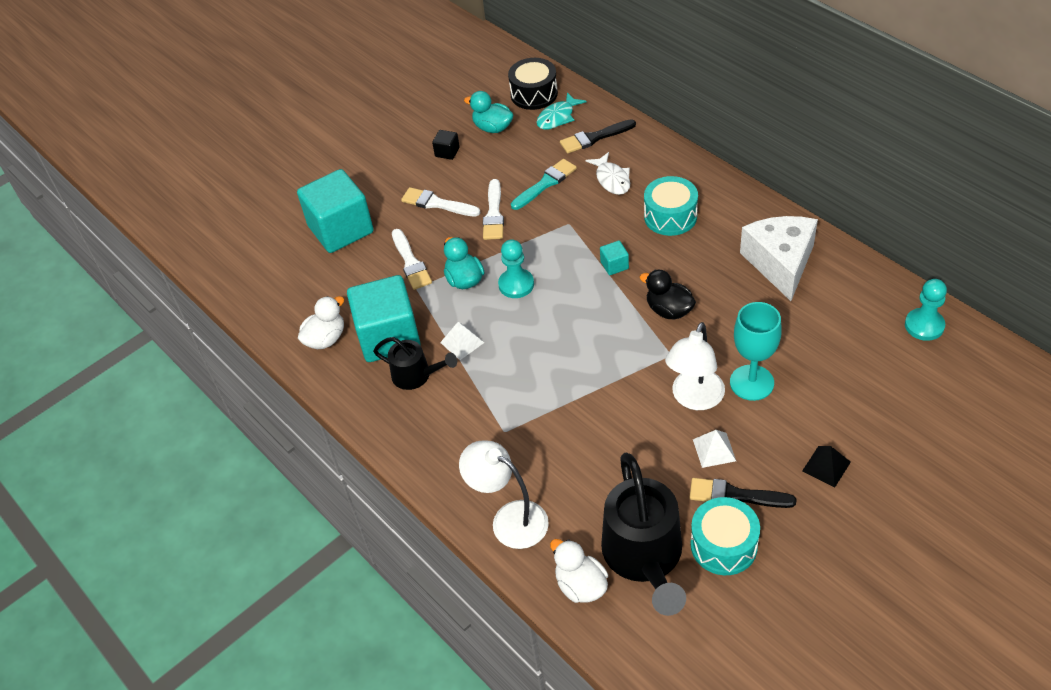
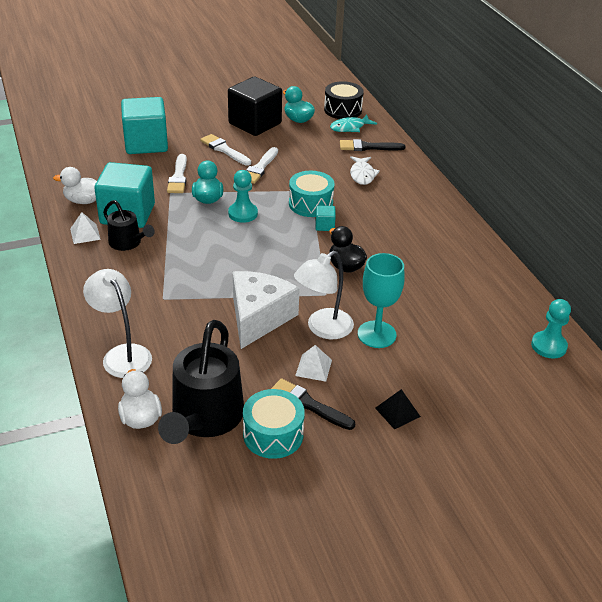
camera: 15 degrees right, 10 degrees down
white duck [298,296,344,349] -> white duck turned 150 degrees counterclockwise [53,167,97,204]
black cube [432,130,460,160] -> black cube [228,77,282,136], size x2.46
white pyramid [440,322,484,360] -> white pyramid moved to [70,212,101,244]
turquoise brush [511,159,577,210] -> none
turquoise drum [644,176,698,236] -> turquoise drum moved to [289,171,334,217]
white cheese [740,216,818,301] -> white cheese moved to [233,271,300,349]

